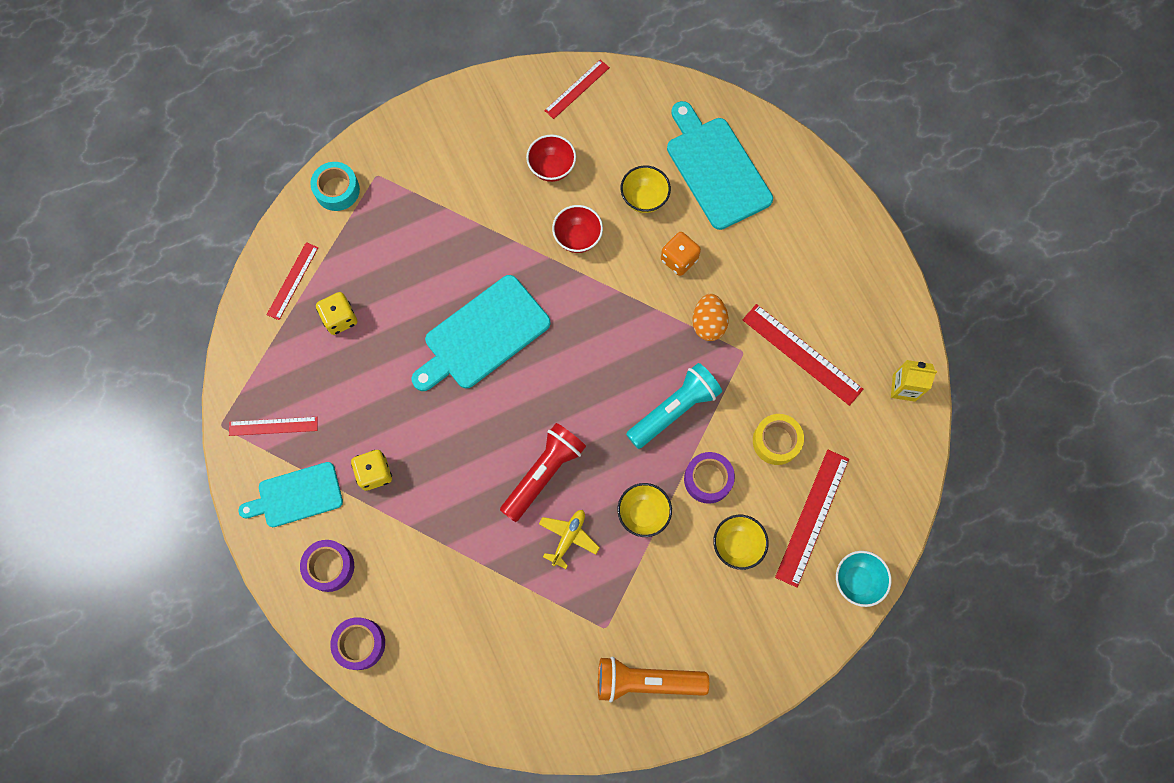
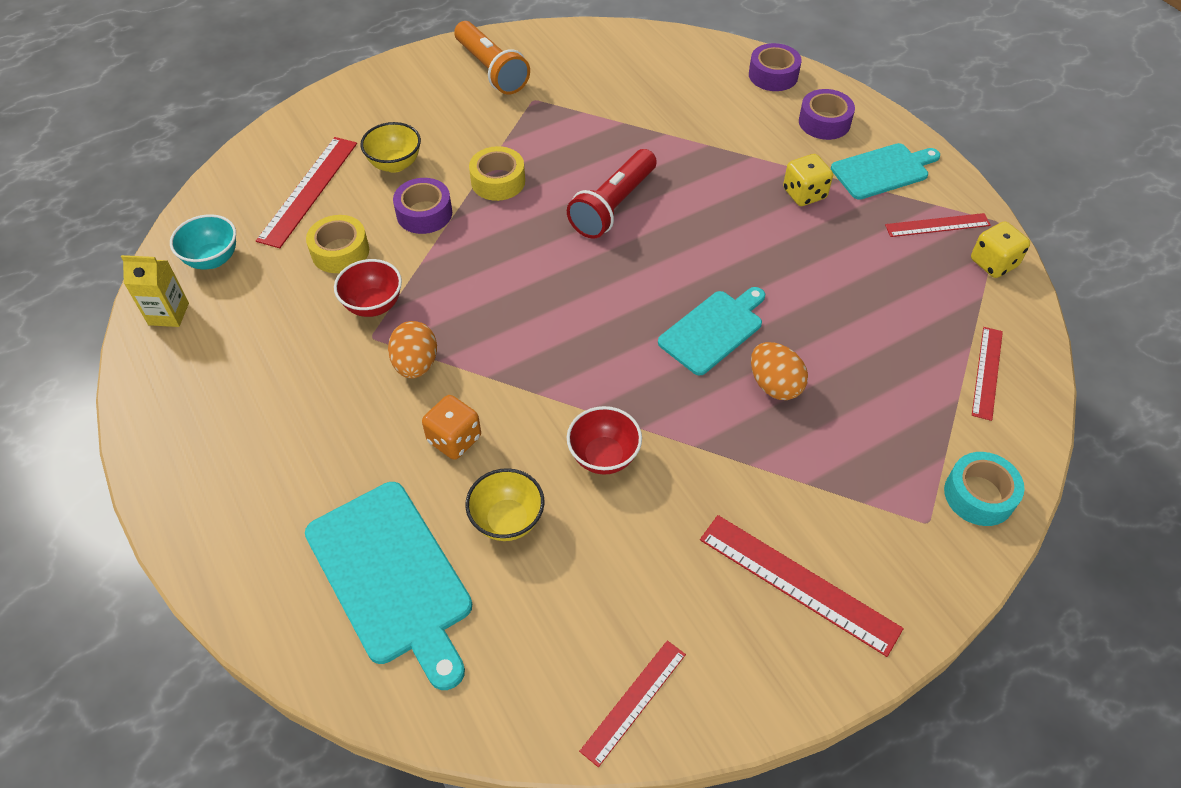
camera: 175 degrees right, 20 degrees down
yellow dice [316,292,357,335] -> yellow dice moved to [971,221,1030,278]
turquoise cutting board [412,275,551,391] -> turquoise cutting board [658,287,765,375], size x0.66
red bowl [526,134,576,182] -> red bowl moved to [334,259,402,317]
yellow plane [539,510,600,569] -> none
orange flashlight [598,656,709,702] -> orange flashlight turned 60 degrees clockwise [454,21,530,95]
yellow bowl [617,483,672,537] -> yellow tape [469,146,525,201]
turquoise flashlight [626,363,722,449] -> none
red ruler [742,304,863,406] -> red ruler moved to [700,515,904,657]
turquoise bowl [836,551,892,607] -> turquoise bowl moved to [170,214,236,269]
none -> orange egg [751,342,808,400]

